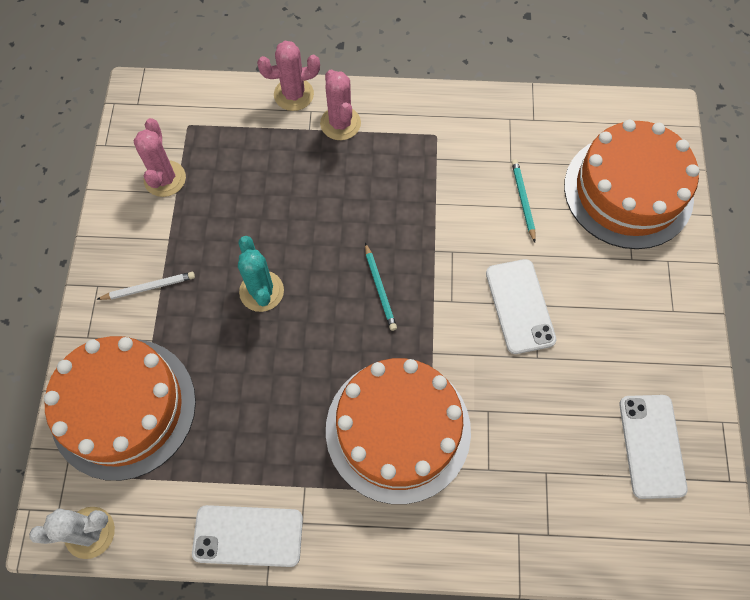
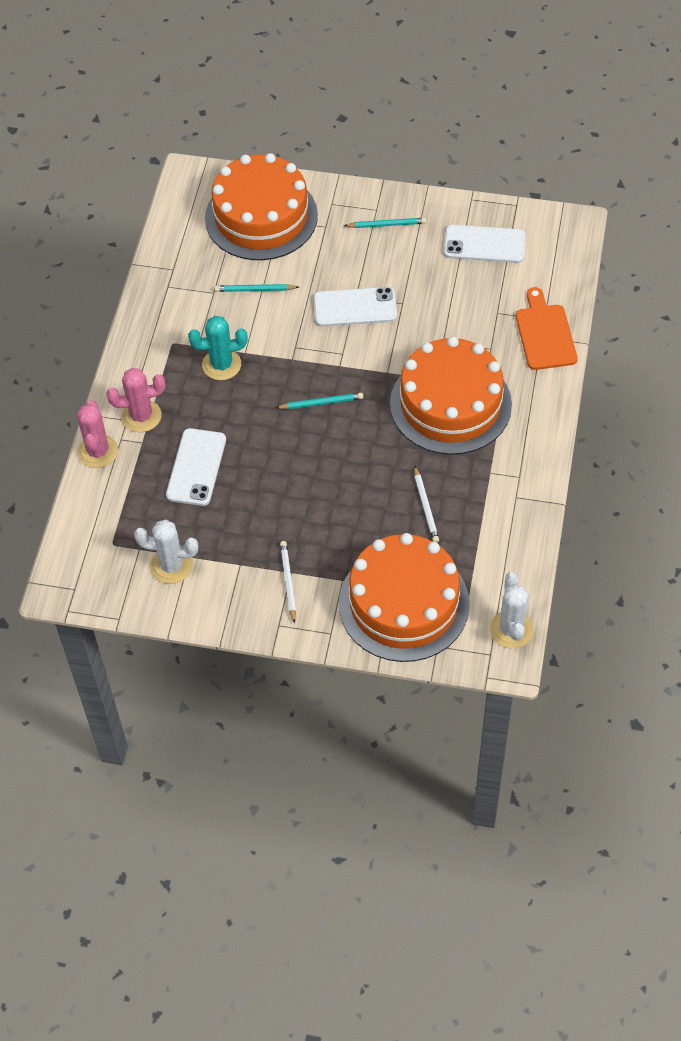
camera: 80 degrees left, 10 degrees down
pink cactus [133,118,186,197] -> white cactus [134,520,199,584]
white phone [192,505,303,567] -> white phone moved to [166,428,226,506]
turquoise cactus [238,236,284,312] -> turquoise cactus moved to [188,316,248,380]
none -> turquoise pencil [344,218,426,228]
none -> white pencil [414,466,439,542]
none -> orange cutting board [516,287,577,370]

